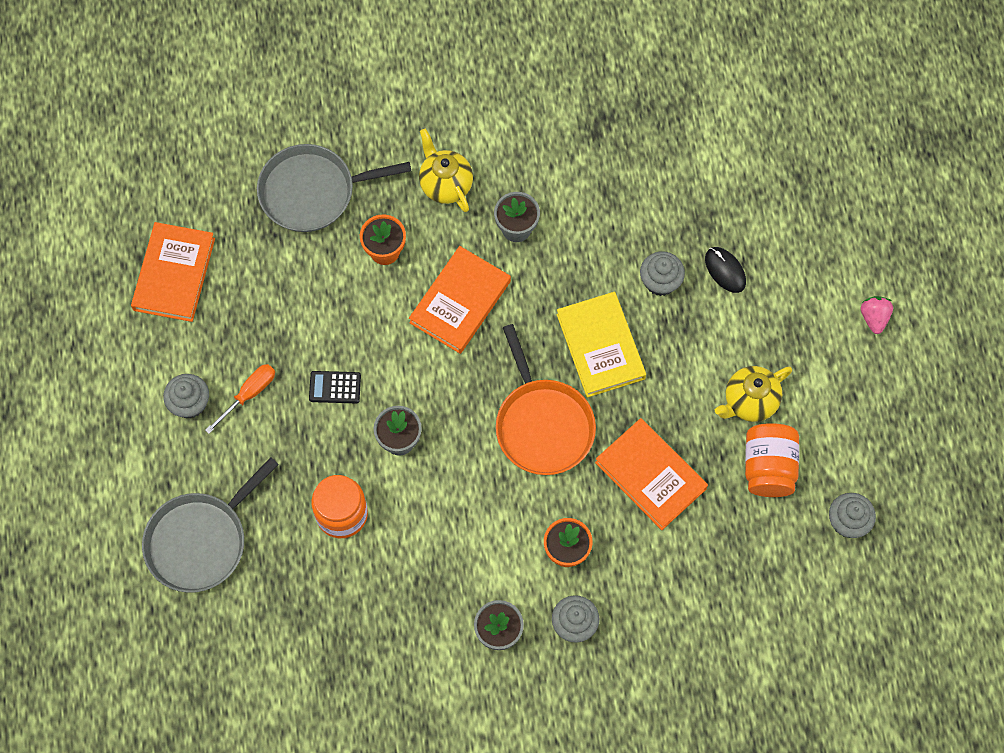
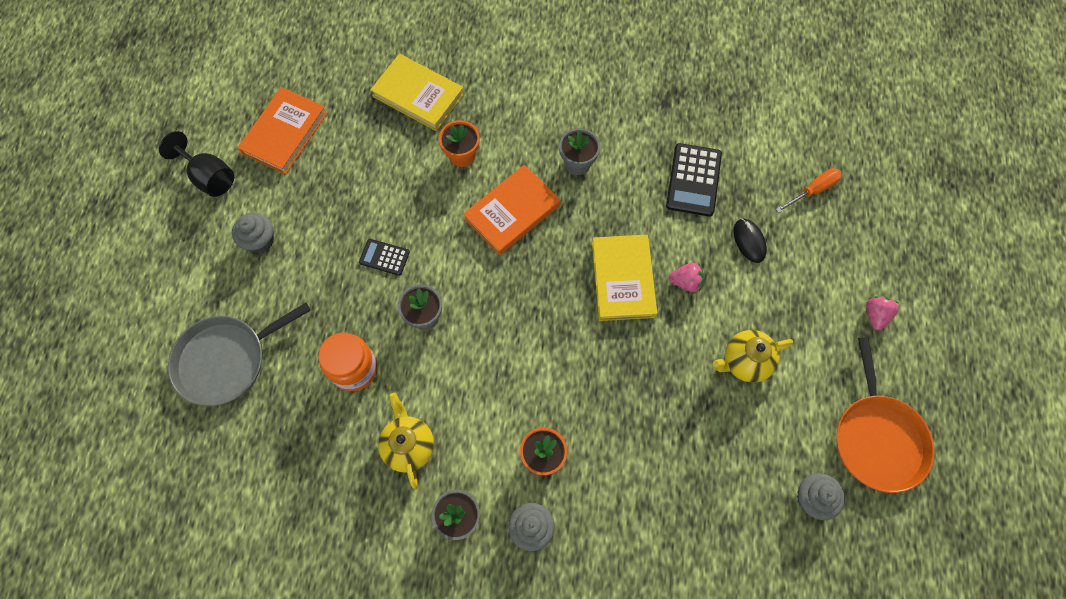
camera: 15 degrees right, 0 degrees up
orange screwdriver [205,364,275,434] -> orange screwdriver moved to [776,168,842,213]
grey pan [257,144,411,232] -> yellow book [370,54,464,131]
yellow teapot [419,129,473,212] -> yellow teapot moved to [378,393,434,489]
orange pan [496,324,596,475] -> orange pan moved to [836,337,935,493]
orange book [595,418,708,530] -> none
grey cupcake [640,251,685,296] -> none
orange jar [745,423,799,497] -> none
none -> black goblet [159,131,234,197]
none -> black calculator [666,143,722,217]
none -> pink strawberry [669,263,704,292]

